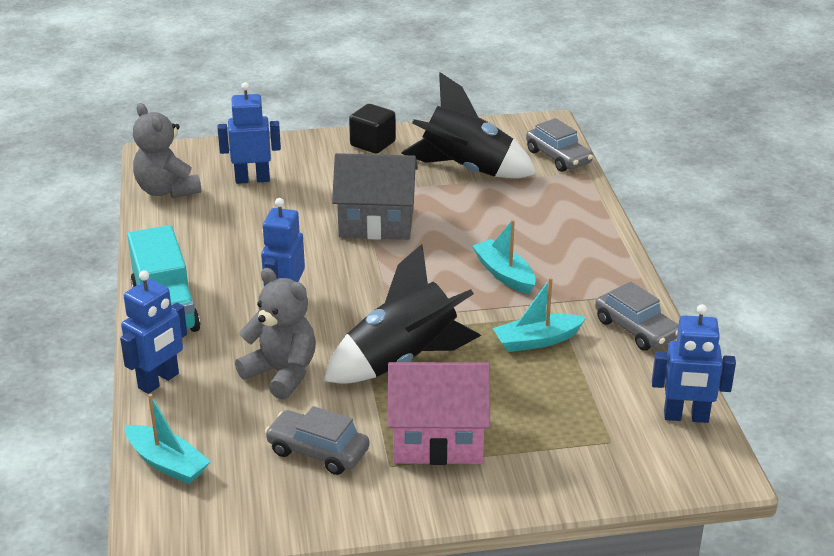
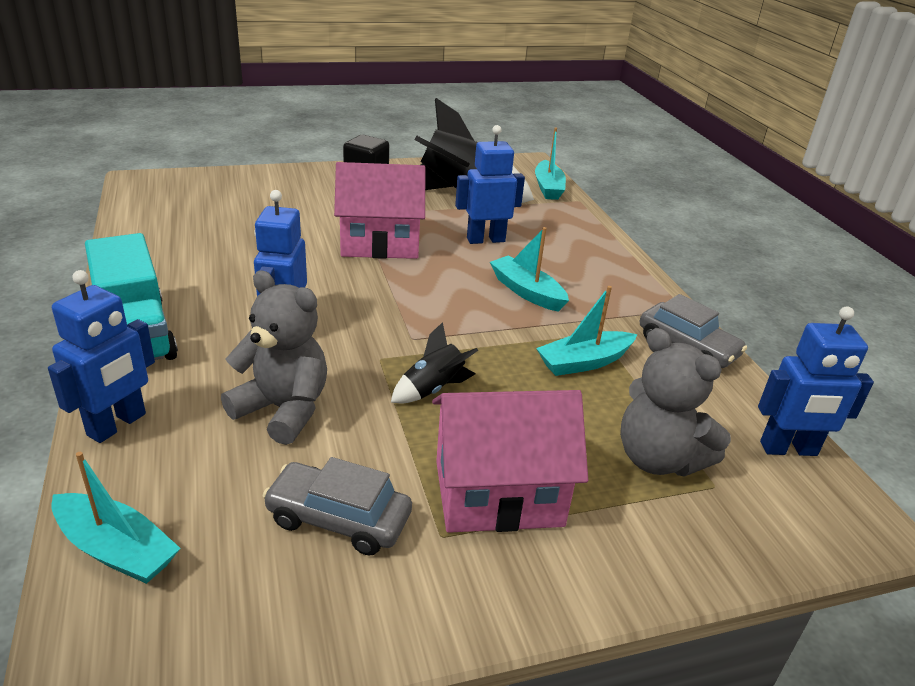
camera: 10 degrees left, 0 degrees up
grey teddy bear [133,103,202,198] -> grey teddy bear moved to [620,328,731,476]
blue robot [218,82,281,184] -> blue robot moved to [455,125,525,244]
black rocket [324,244,481,384] -> black rocket [391,322,479,403], size x0.47
grey house [332,153,418,240] -> pink house [334,162,425,259]
grey car [526,118,593,172] -> turquoise boat [535,128,566,200]

